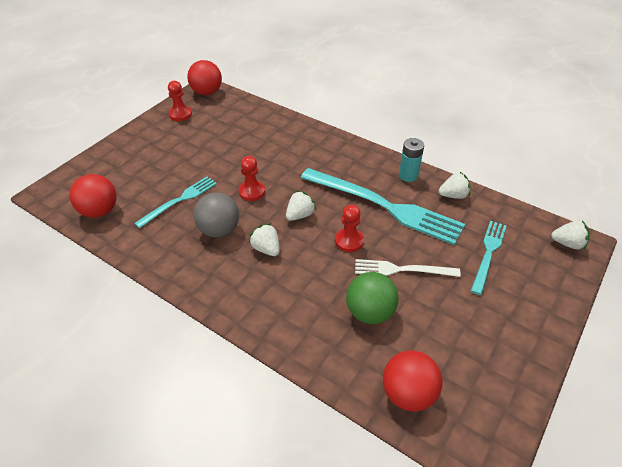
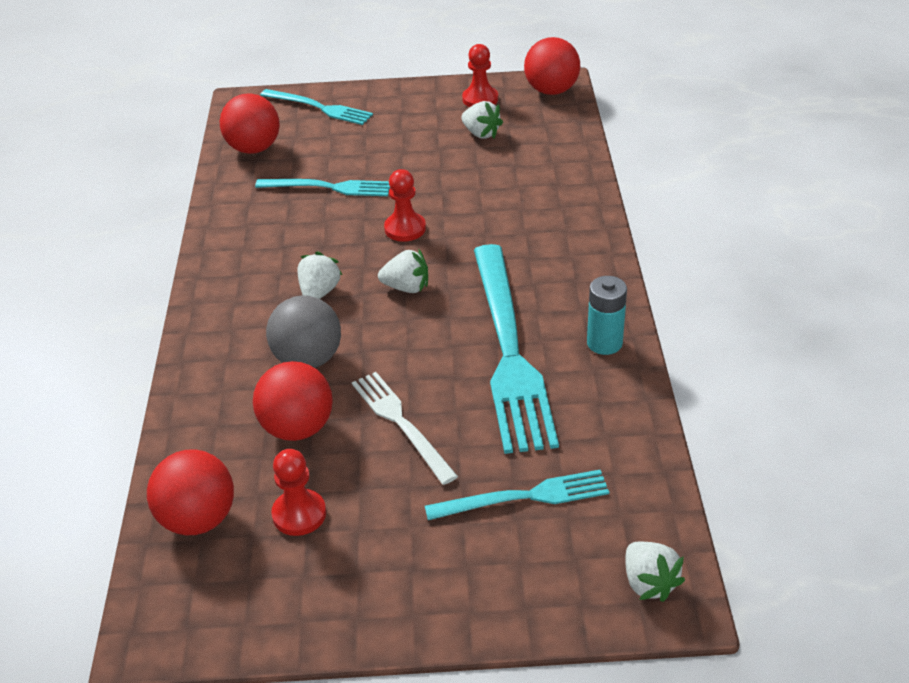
camera: 55 degrees right, 5 degrees down
grey ball [194,192,239,237] -> grey ball moved to [266,295,341,368]
red pawn [335,204,364,252] -> red pawn moved to [271,449,326,536]
green ball [346,272,399,324] -> red ball [253,361,333,441]
white strawberry [439,172,470,199] -> white strawberry moved to [461,101,503,139]
none -> turquoise fork [260,89,373,125]

